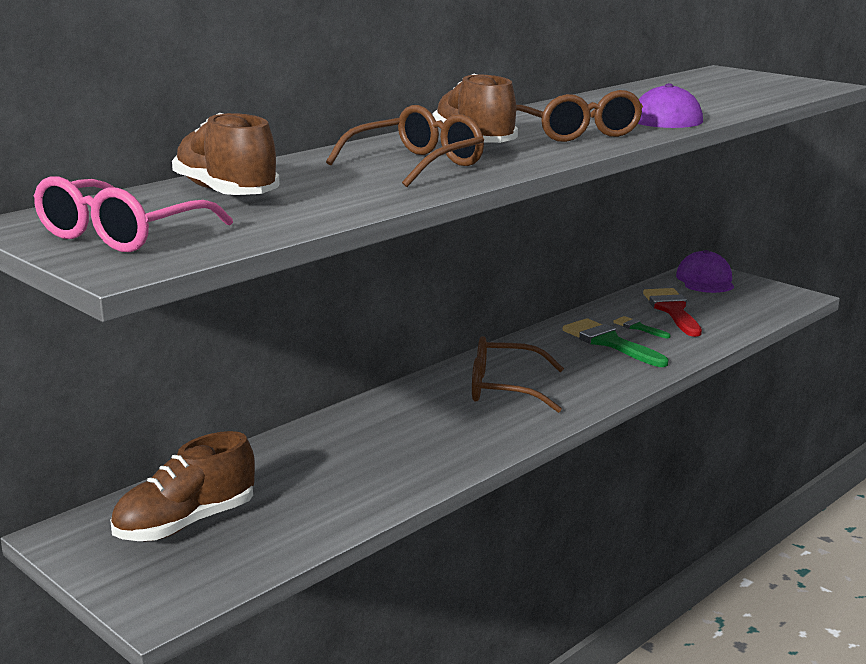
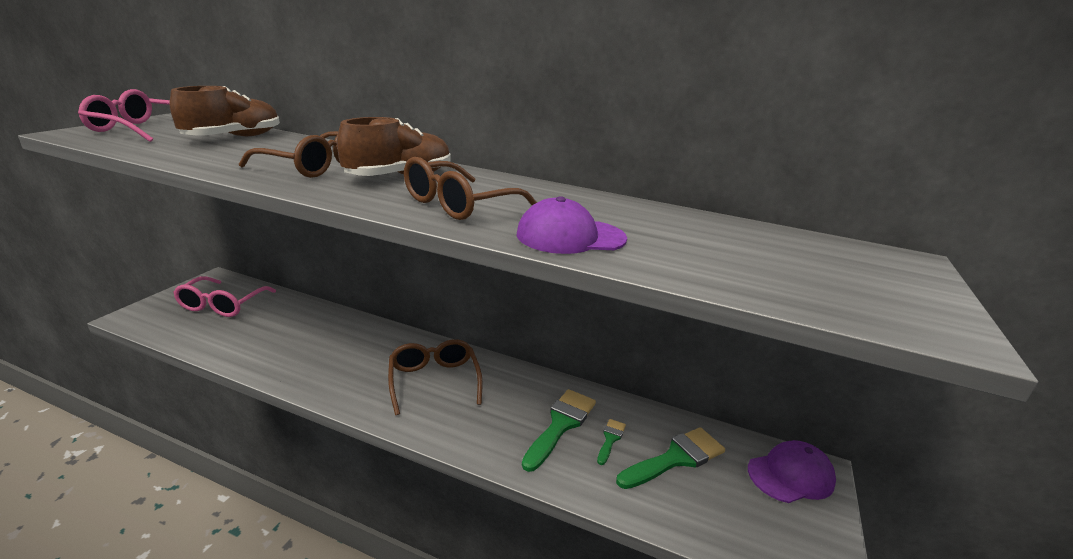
camera: 65 degrees right, 5 degrees up
brown shoe [110,431,255,541] -> pink glasses [173,276,276,317]
red brush [643,288,702,337] -> green brush [616,427,725,489]

